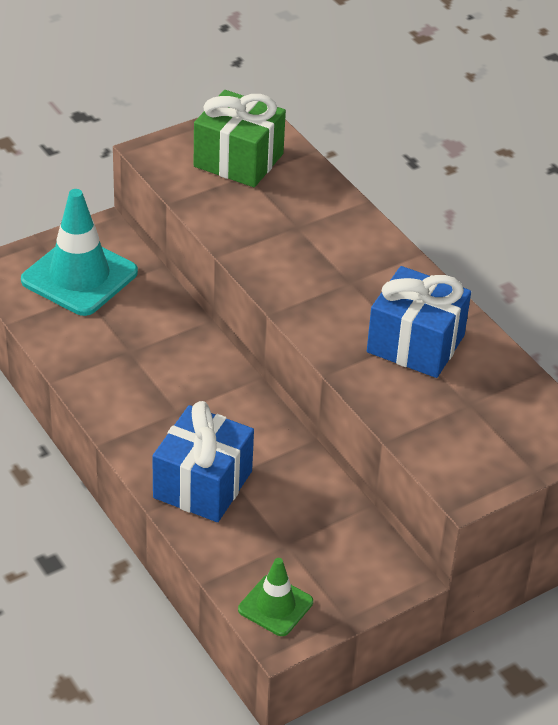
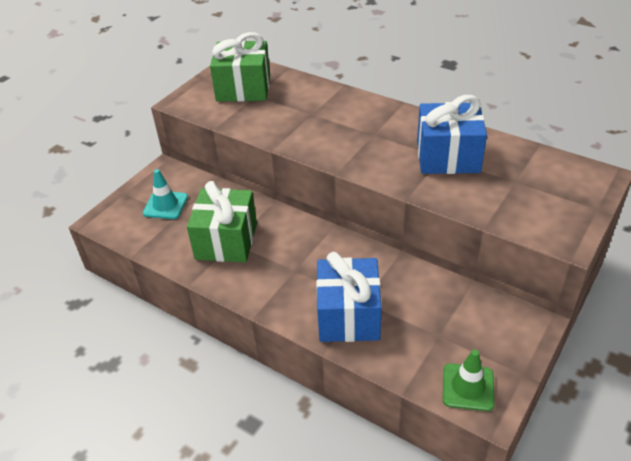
camera: 20 degrees left, 0 degrees up
turquoise traffic cone [21,189,138,316] -> turquoise traffic cone [143,169,188,219], size x0.55
none -> green gift [187,181,257,262]

